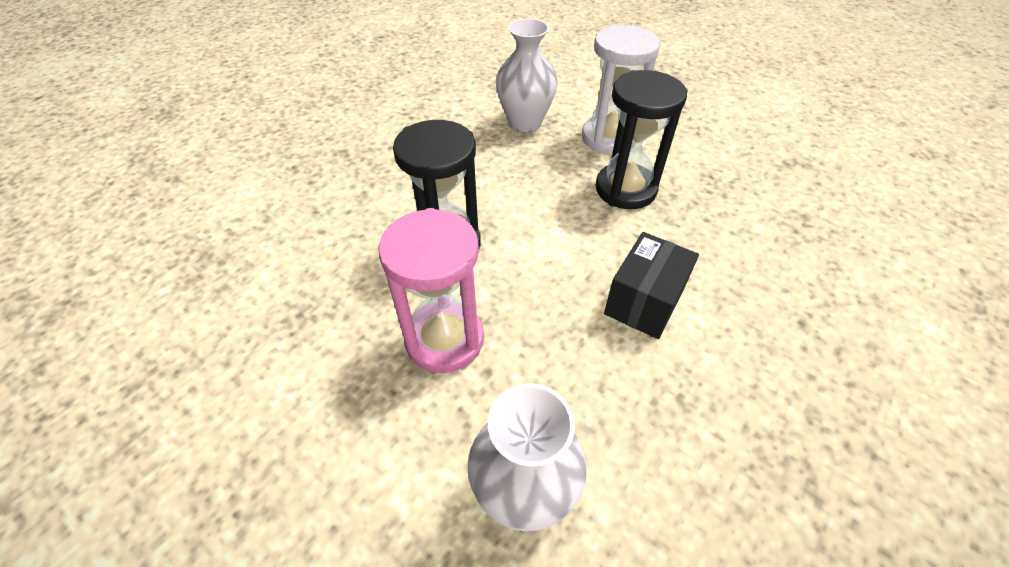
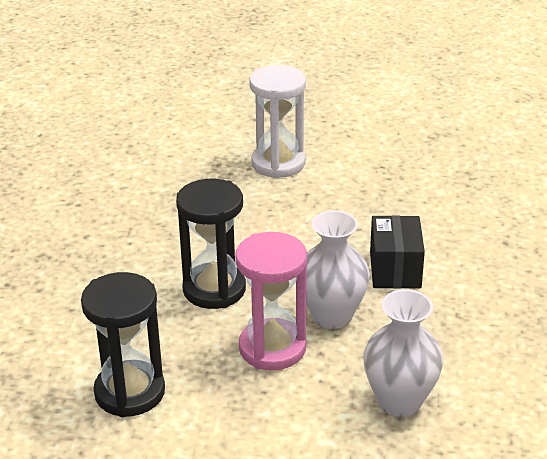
camera: 30 degrees left, 15 degrees down
white vase [496,18,558,132] -> white vase moved to [306,210,370,329]
black hourglass [596,70,688,209] -> black hourglass moved to [81,272,165,417]

